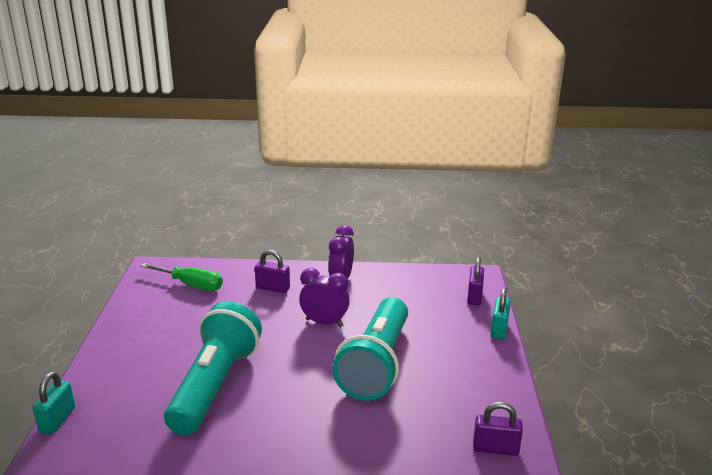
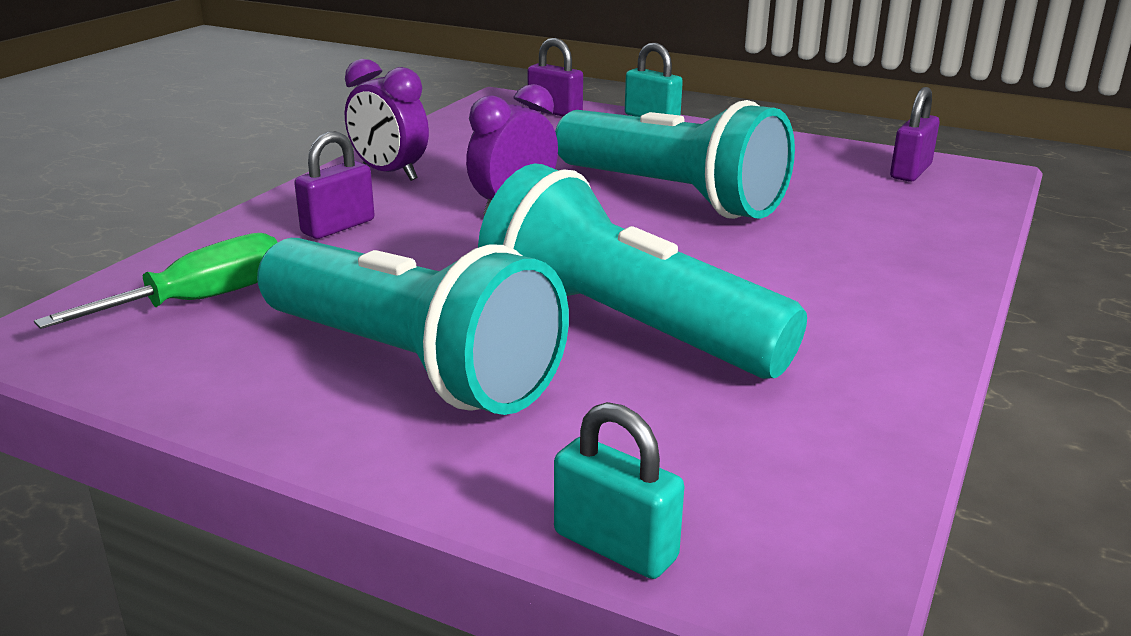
camera: 65 degrees left, 0 degrees up
none -> turquoise flashlight [257,238,569,415]

